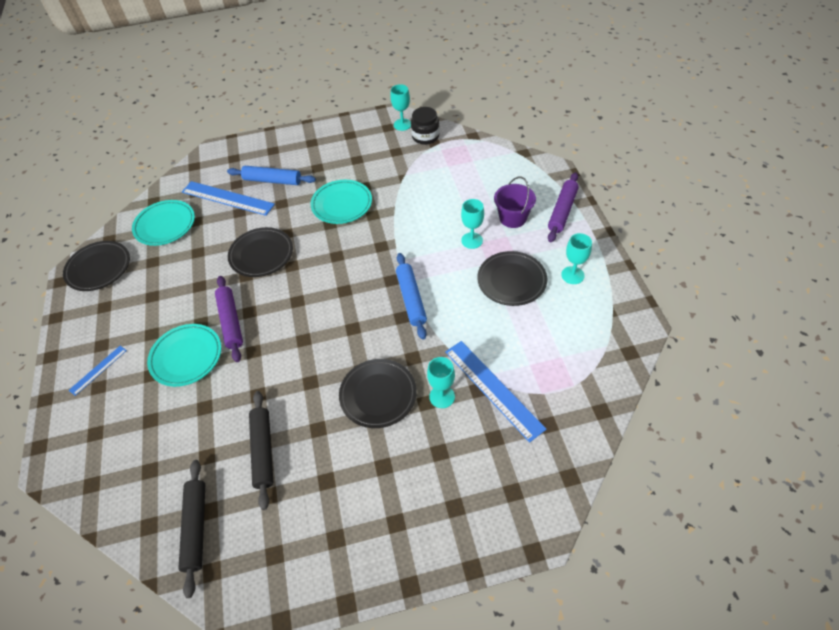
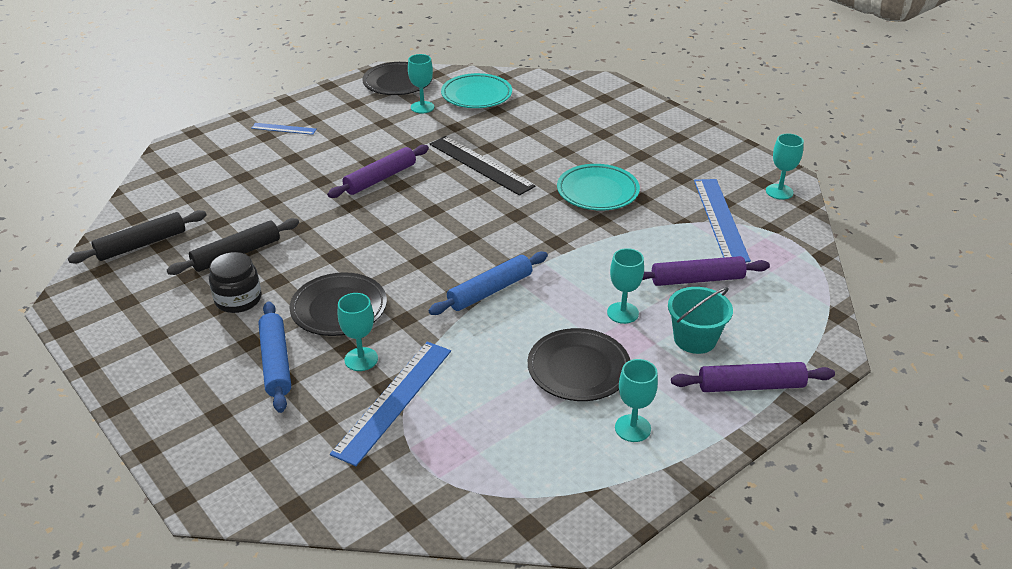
camera: 60 degrees right, 15 degrees down
turquoise plate [147,324,221,387] -> none
blue ruler [182,181,275,216] -> blue ruler moved to [694,179,751,262]
blue rolling pin [227,166,316,185] -> blue rolling pin moved to [258,301,291,413]
black plate [228,227,293,277] -> black ruler [430,136,536,196]
black jar [411,107,440,145] -> black jar moved to [209,252,261,313]
purple bucket [494,176,536,228] -> turquoise bucket [668,287,733,354]
none -> turquoise goblet [408,54,434,113]
none -> purple rolling pin [642,256,770,286]

